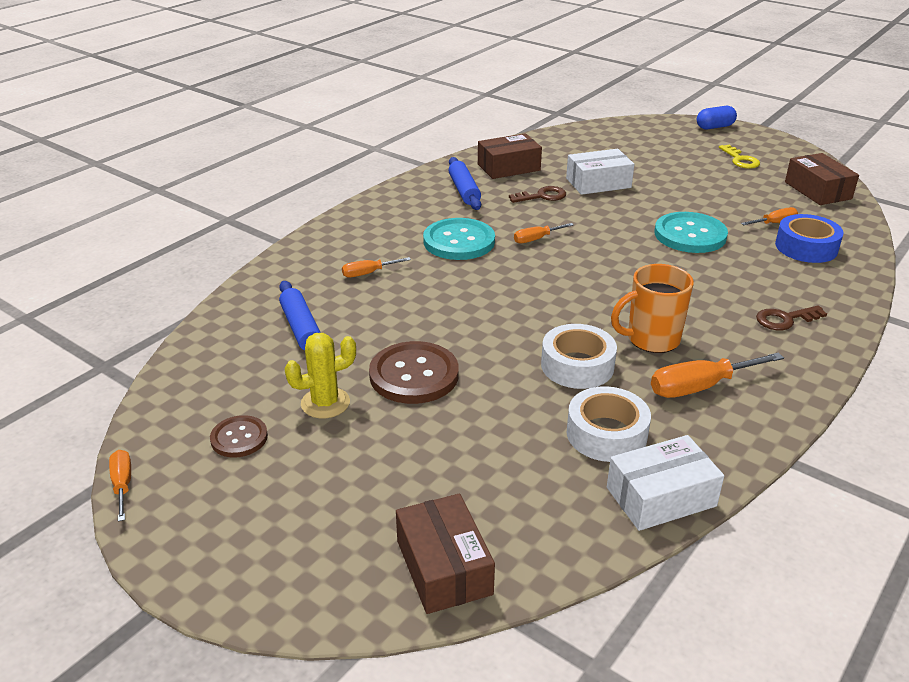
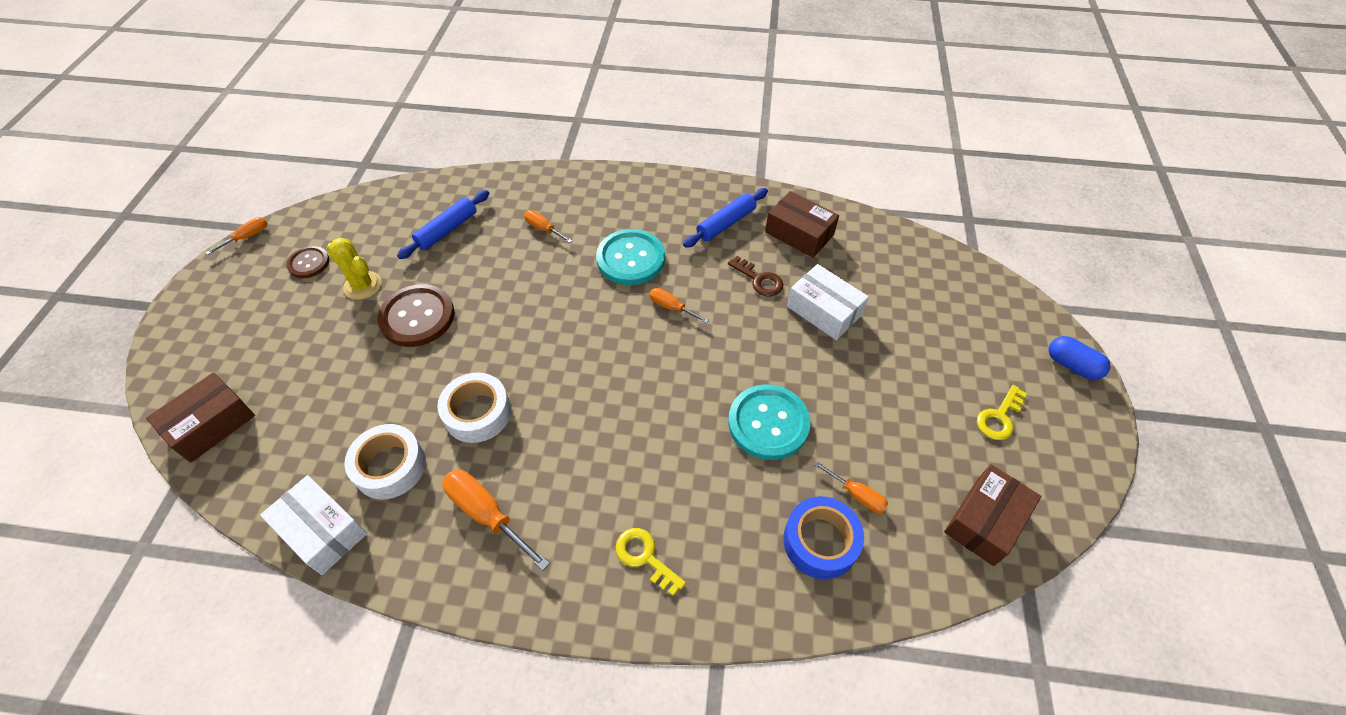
camera: 60 degrees right, 20 degrees up
orange mug [611,264,694,353] -> none
brown key [756,306,827,330] -> yellow key [615,528,686,596]

